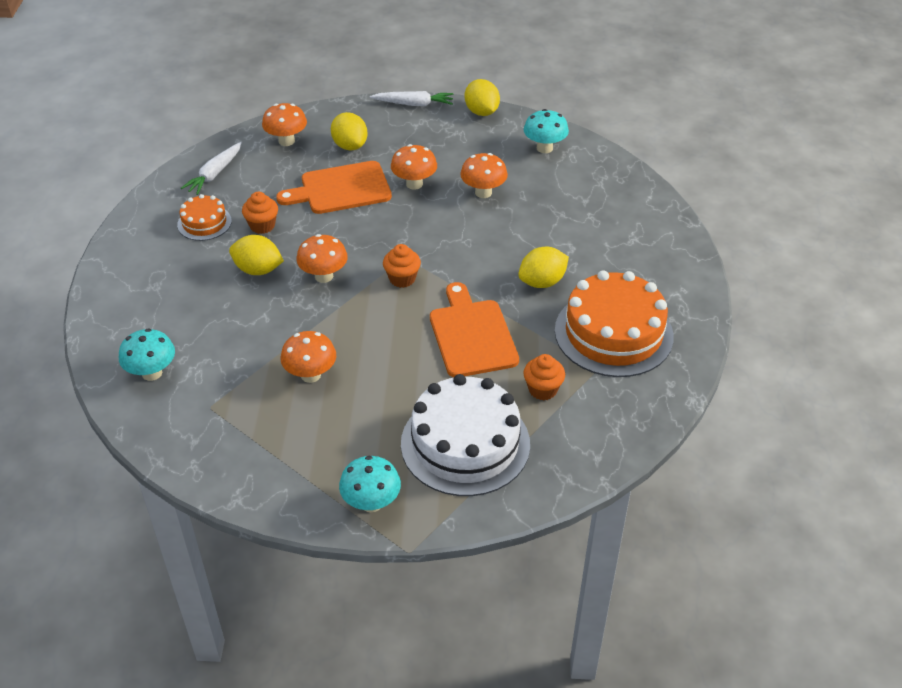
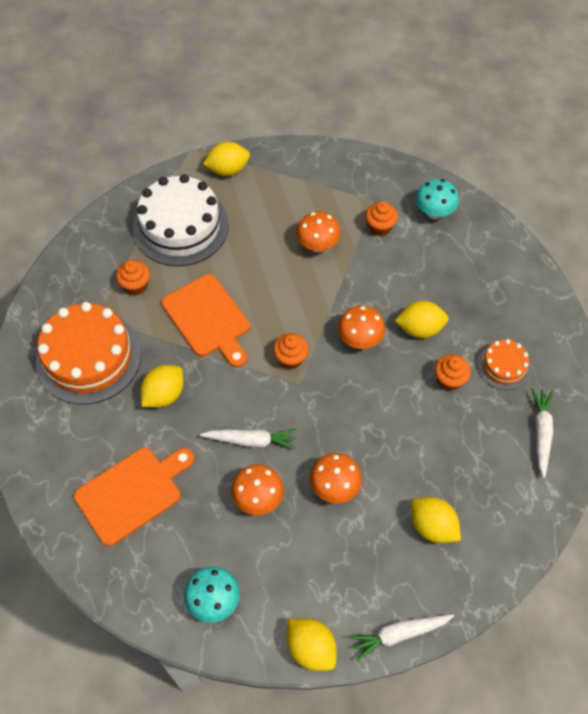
camera: 160 degrees right, 15 degrees up
orange mushroom [262,103,307,146] -> none
orange cutting board [276,161,392,214] -> orange cutting board moved to [74,448,194,546]
turquoise mushroom [339,456,401,512] -> yellow lemon [203,142,250,176]
none -> white carrot [200,429,297,449]
none -> orange cupcake [365,201,398,236]

